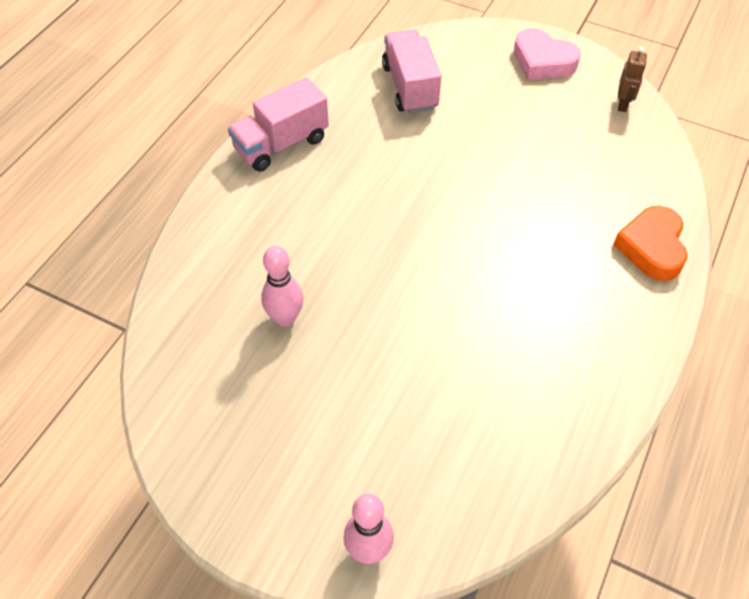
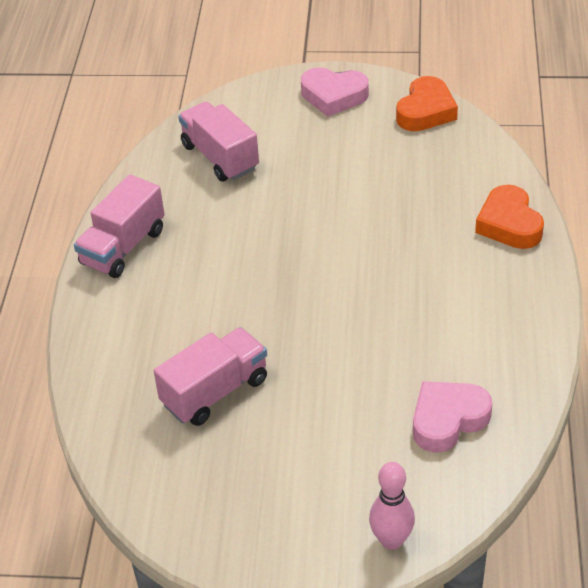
camera: 20 degrees left, 10 degrees down
pink bowling pin [261,246,304,326] -> pink truck [154,327,267,426]
brown robot [618,47,647,112] -> orange heart [396,76,458,131]
none -> pink heart [413,381,492,453]

